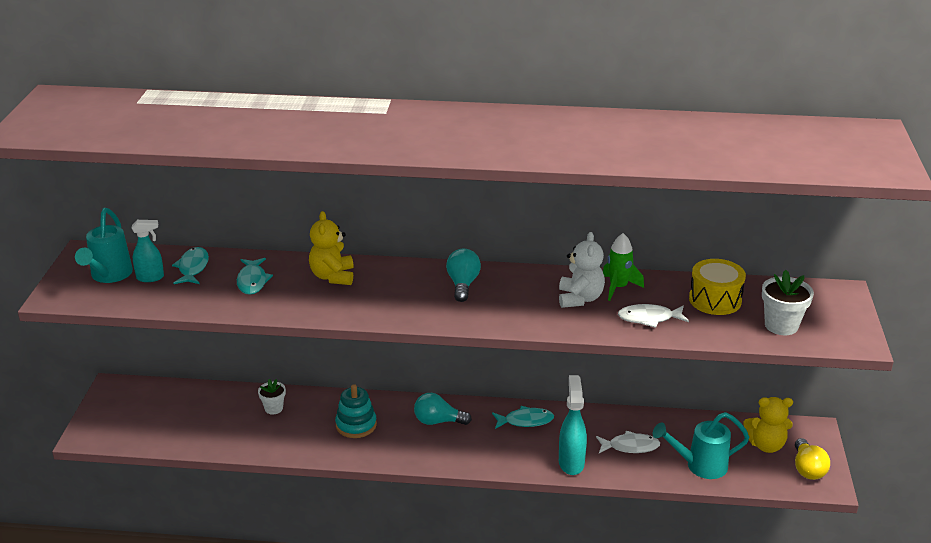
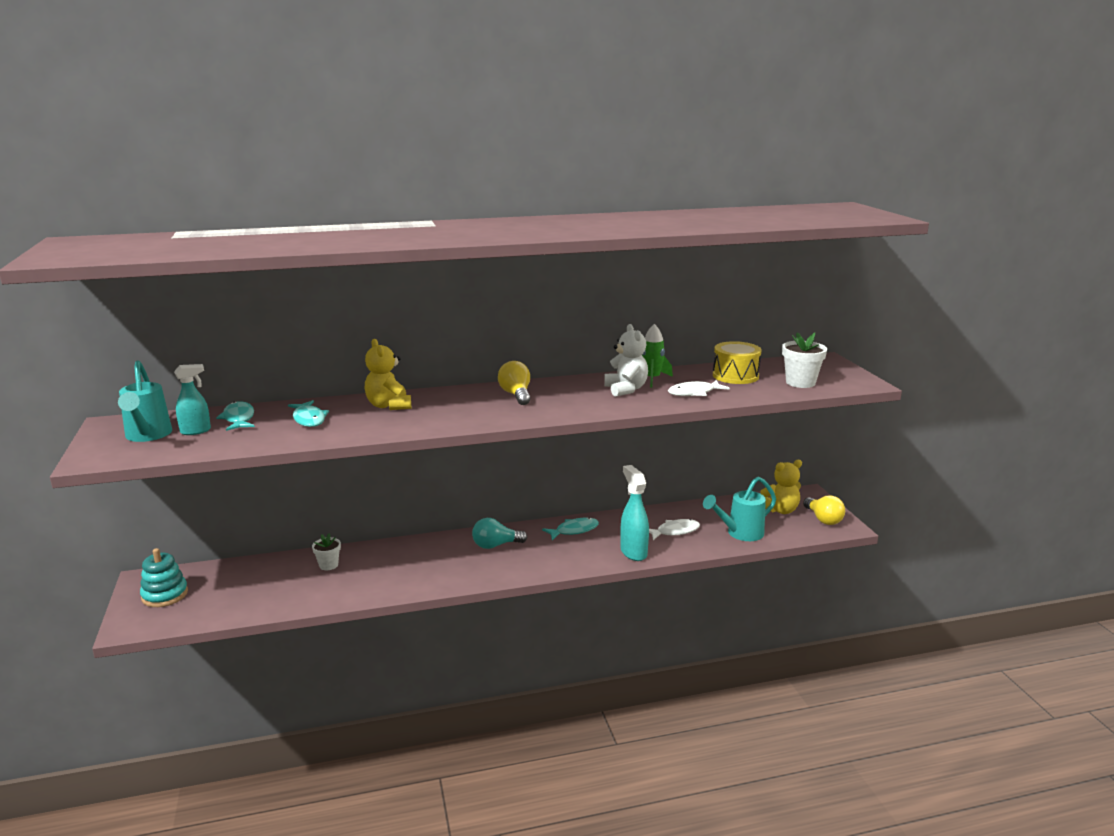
camera: 20 degrees left, 10 degrees down
turquoise stacking toy [335,384,377,438] -> turquoise stacking toy moved to [140,548,188,607]
turquoise light bulb [446,249,481,302] -> yellow light bulb [498,361,530,405]

